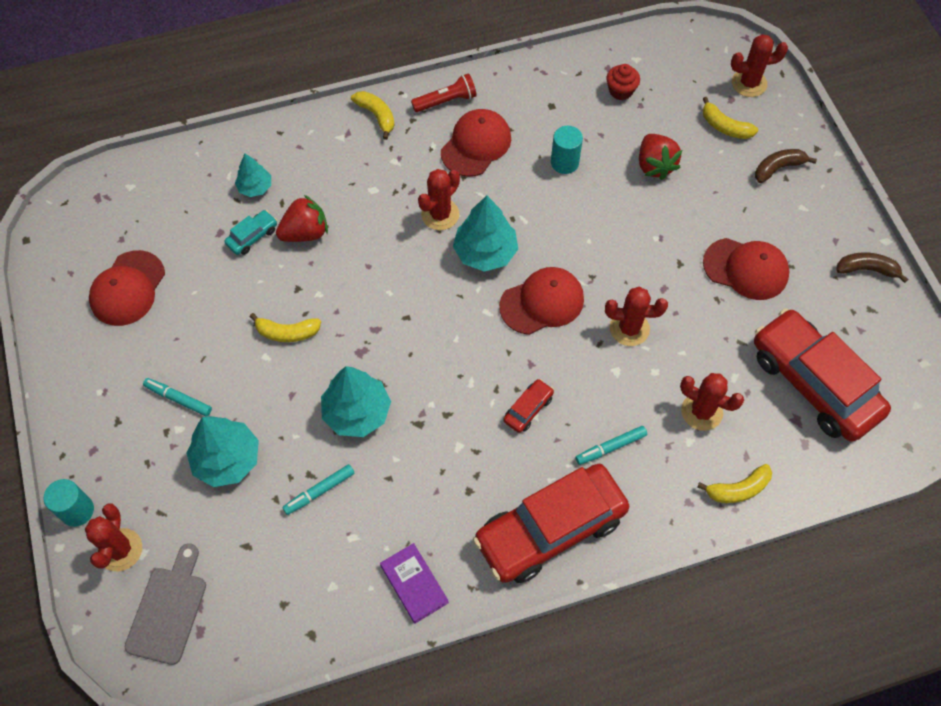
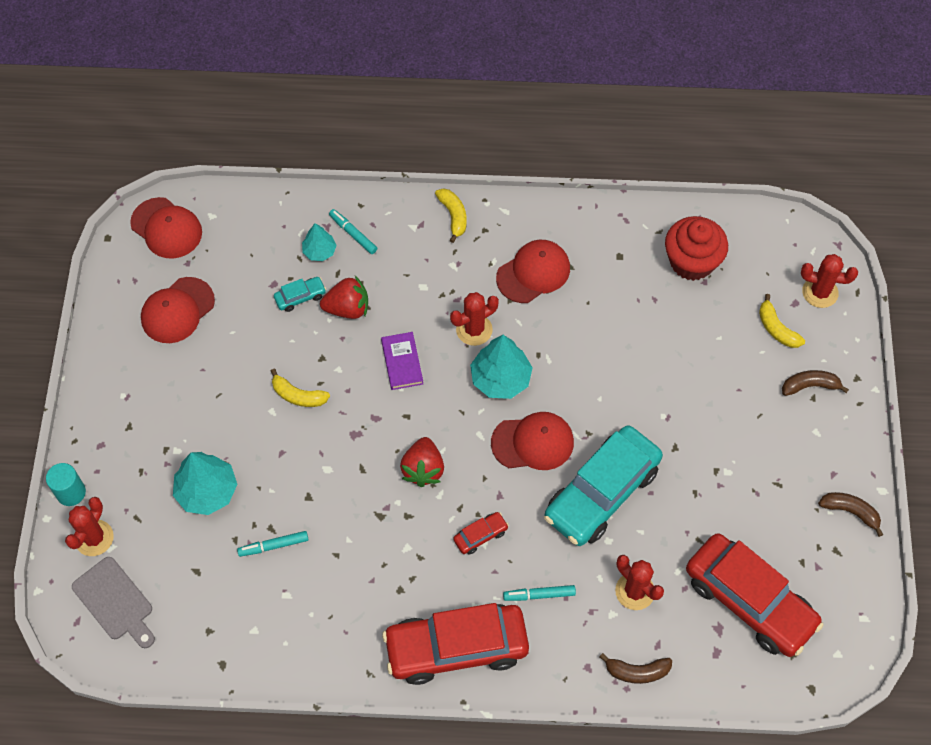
camera: 20 degrees right, 0 degrees up
grey cutting board [125,543,206,665] -> grey cutting board turned 105 degrees clockwise [72,557,155,648]
turquoise marker [143,378,212,416] -> turquoise marker moved to [329,209,377,254]
turquoise tree [321,366,391,437] -> none
purple book [380,543,449,624] -> purple book moved to [381,332,423,390]
red flashlight [411,73,477,112] -> none
turquoise cylinder [551,126,583,174] -> none
red cactus [605,287,668,346] -> turquoise car [544,425,663,546]
red cupcake [606,64,640,100] -> red cupcake [665,216,728,281], size x1.87
red strawberry [639,134,682,180] -> red strawberry moved to [400,437,444,487]
yellow banana [697,464,772,503] -> brown banana [599,653,672,684]
red cap [703,238,789,300] -> red cap moved to [130,197,202,259]
red car [754,308,891,442] -> red car turned 150 degrees clockwise [686,533,824,657]

